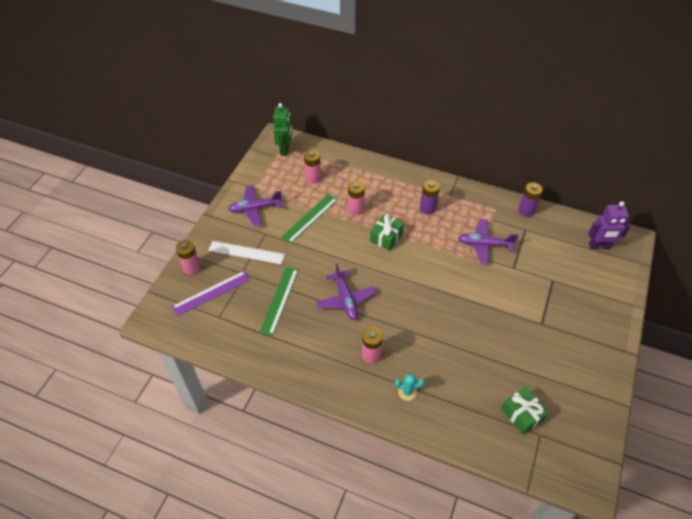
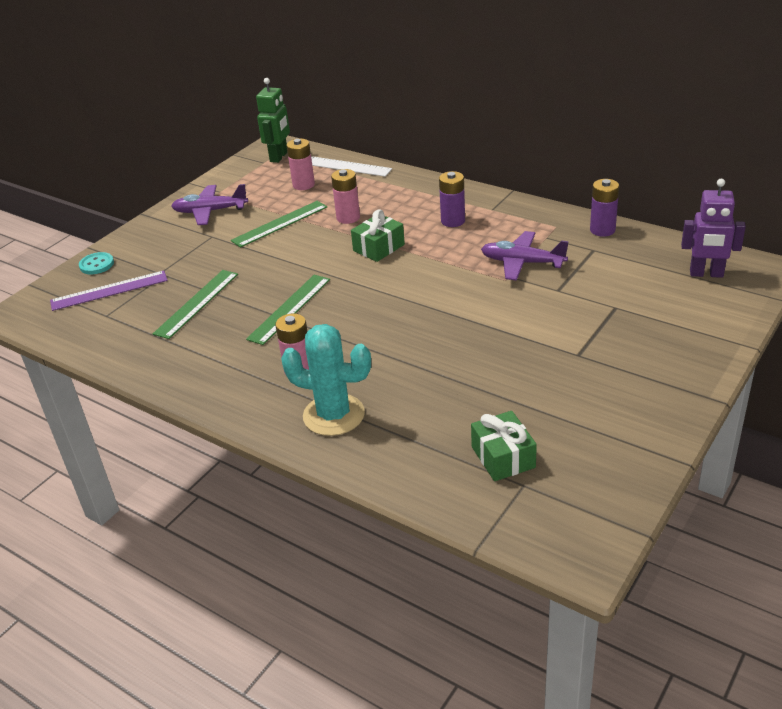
camera: 15 degrees right, 15 degrees down
pink battery [176,240,201,275] -> turquoise button [79,252,114,274]
white ruler [208,241,285,264] -> white ruler moved to [311,156,392,177]
purple plane [316,264,376,320] -> green ruler [246,275,330,345]
turquoise cactus [395,374,424,401] -> turquoise cactus [281,324,371,436], size x2.06

